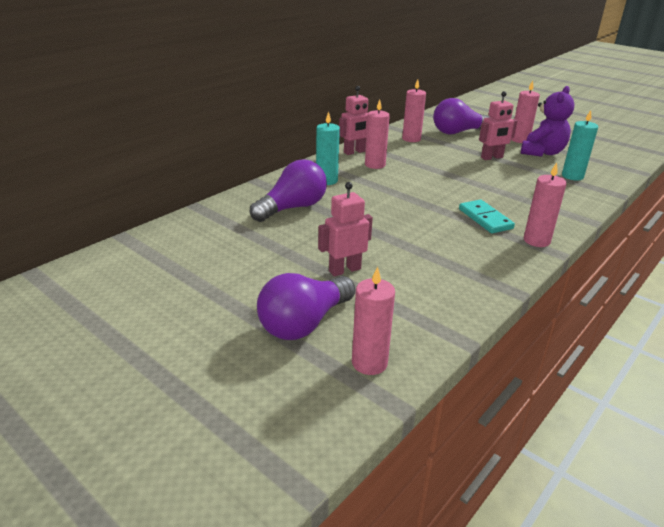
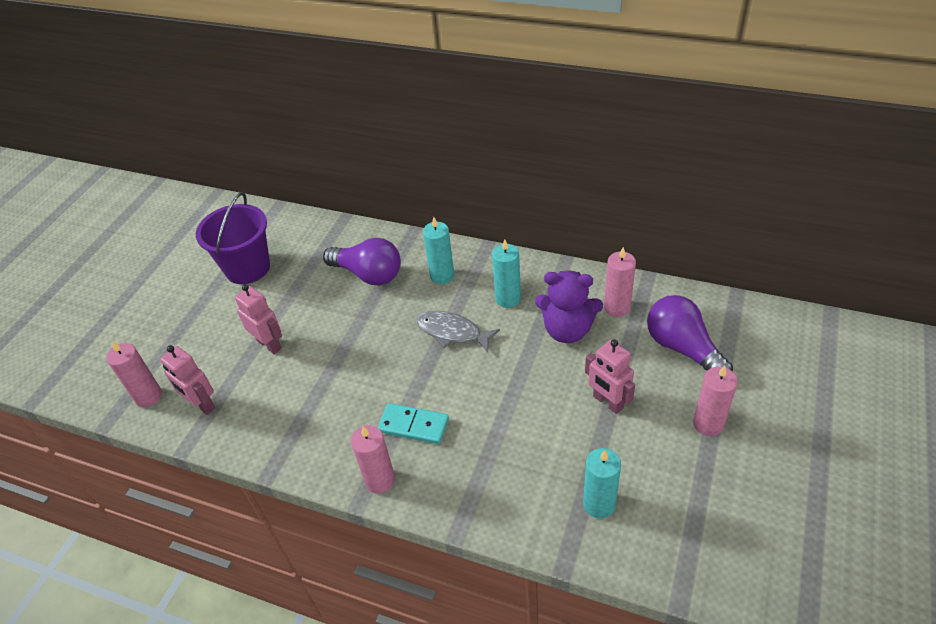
camera: 75 degrees right, 15 degrees up
purple light bulb [257,273,355,340] -> none
pink robot [339,86,368,155] -> pink robot moved to [160,345,216,415]
pink candle [365,99,390,169] -> turquoise candle [492,239,521,308]
turquoise domino [459,200,515,233] -> turquoise domino turned 60 degrees clockwise [378,403,449,444]
purple teddy bear [521,86,574,157] -> purple teddy bear moved to [535,270,603,343]
none -> purple bucket [196,192,270,284]
none -> grey fish [416,311,500,352]

